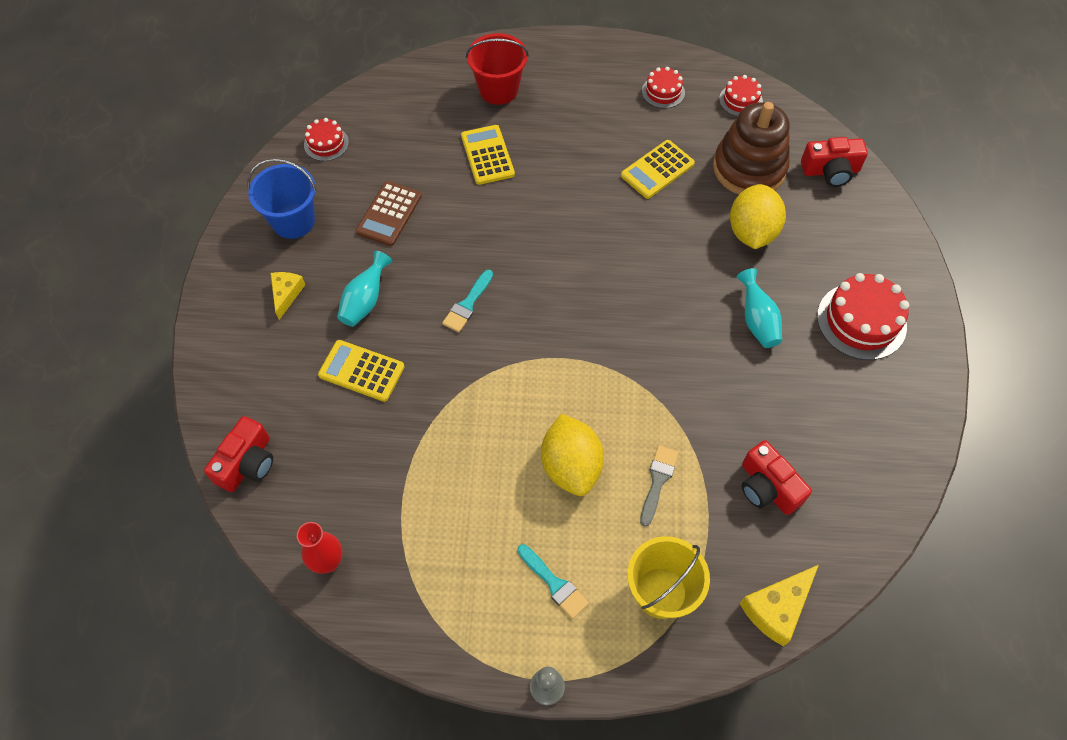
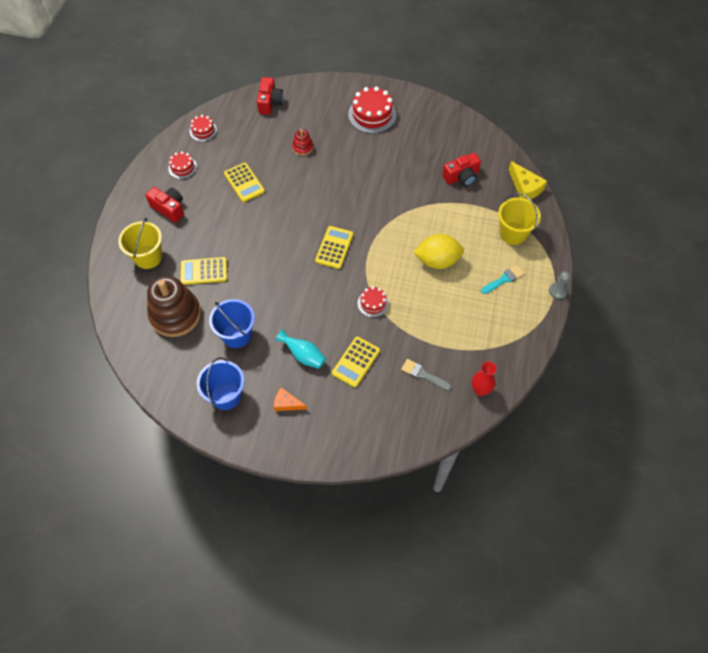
camera: 80 degrees left, 0 degrees up
red camera [204,416,273,492] -> red camera moved to [145,187,184,223]
yellow cheese [270,272,305,320] -> orange cheese [274,387,307,411]
red cake [304,118,349,161] -> red cake moved to [358,286,389,317]
brown calculator [356,181,422,246] -> blue bucket [209,299,255,348]
turquoise brush [442,270,493,332] -> none
red bucket [466,33,529,105] -> yellow bucket [118,218,162,269]
grey brush [640,445,679,527] -> grey brush moved to [401,359,451,390]
brown stacking toy [713,102,790,194] -> brown stacking toy moved to [147,276,201,337]
yellow lemon [730,184,786,249] -> red stacking toy [292,129,313,156]
turquoise vase [737,268,782,348] -> none
none -> yellow calculator [315,226,353,269]

